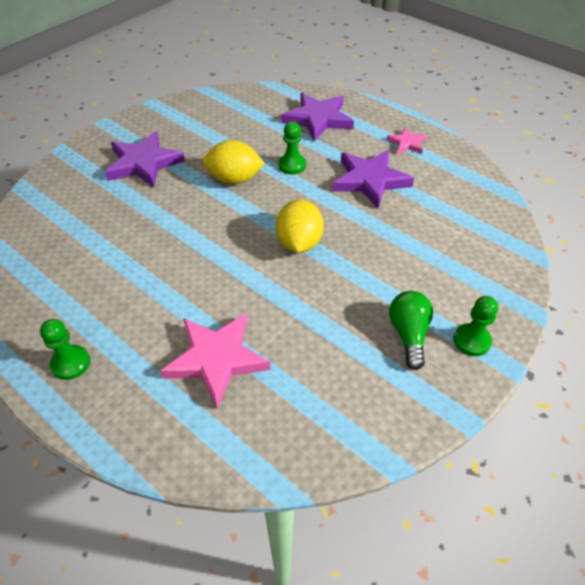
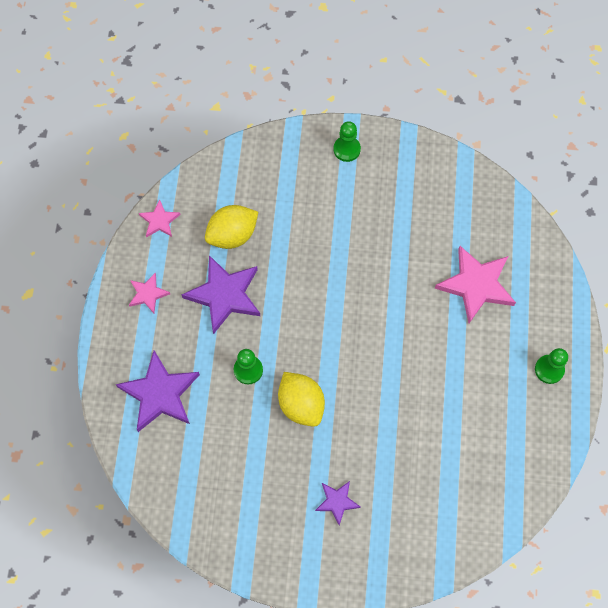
camera: 125 degrees left, 20 degrees up
purple star [105,131,185,188] -> purple star [315,481,361,525], size x0.53
yellow lemon [276,200,324,253] -> yellow lemon moved to [205,205,258,249]
green light bulb [389,291,433,370] -> none
none -> pink star [139,200,181,238]

